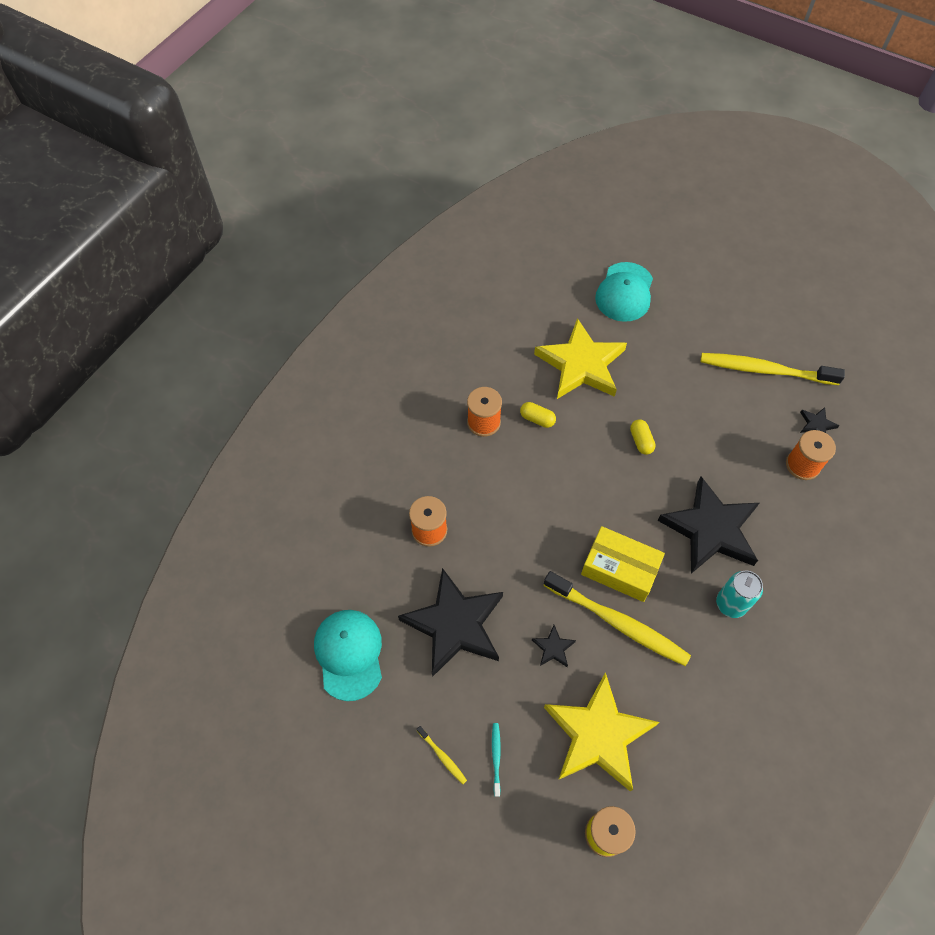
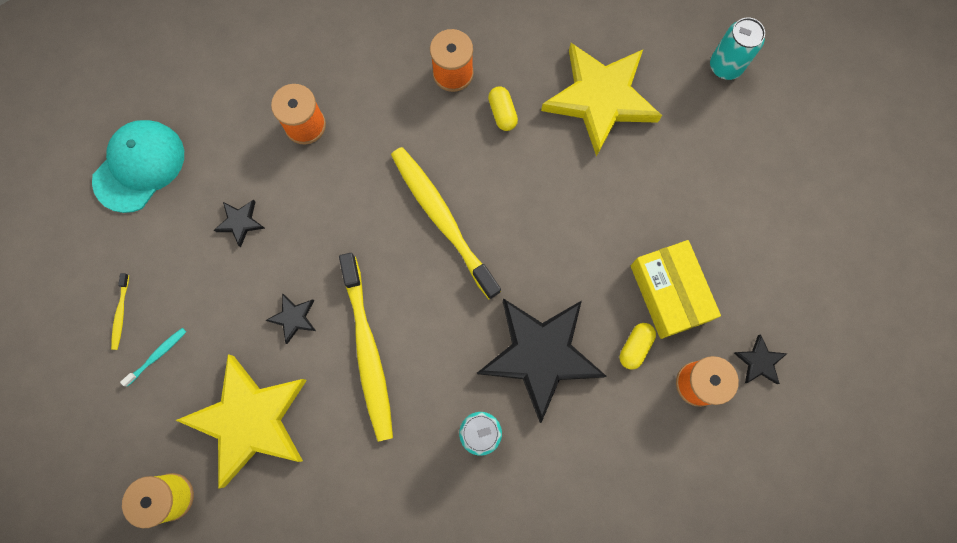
camera: 45 degrees right, 15 degrees up
black star [398,568,503,677] -> black star [214,199,265,247], size x0.41
yellow box [581,526,665,602] -> yellow box moved to [630,240,721,339]
turquoise cap [595,262,653,322] -> turquoise can [710,17,765,80]
yellow capsule [630,419,656,455] -> yellow capsule moved to [620,323,656,370]
yellow toothbrush [701,353,845,385] -> yellow toothbrush moved to [391,147,501,299]

